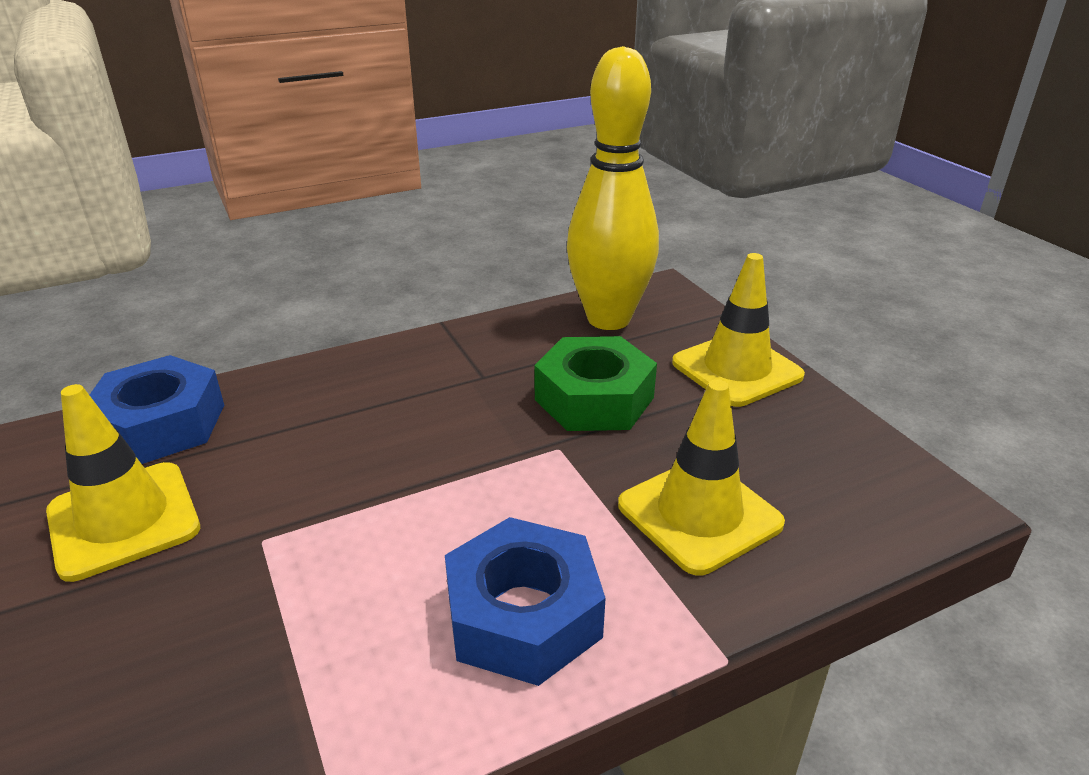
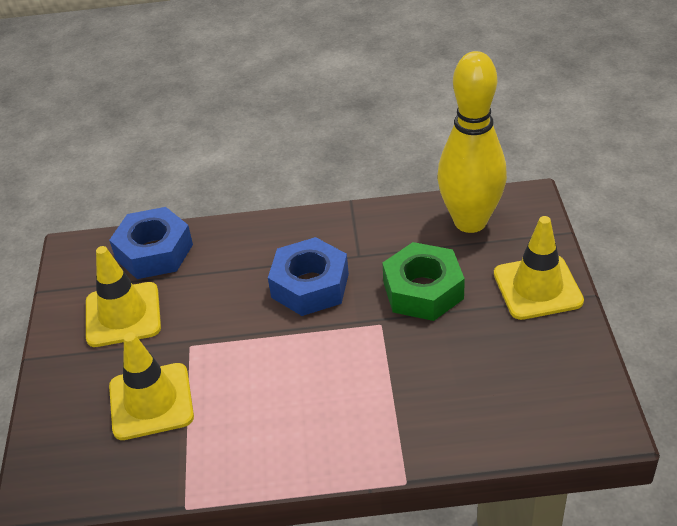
camera: 25 degrees right, 10 degrees up
blue nut [445,517,606,686] -> blue nut moved to [268,237,349,316]
yellow traffic cone [618,379,785,575] -> yellow traffic cone moved to [109,332,194,440]

